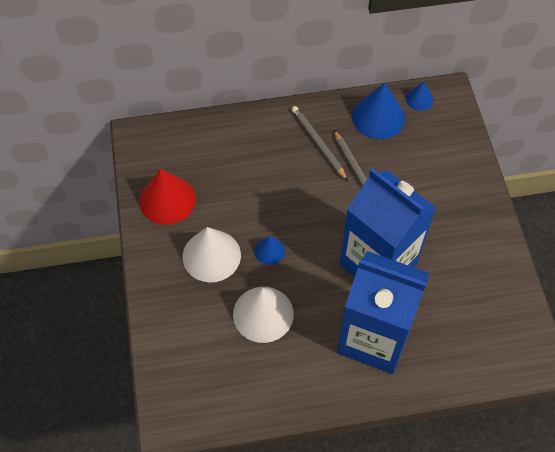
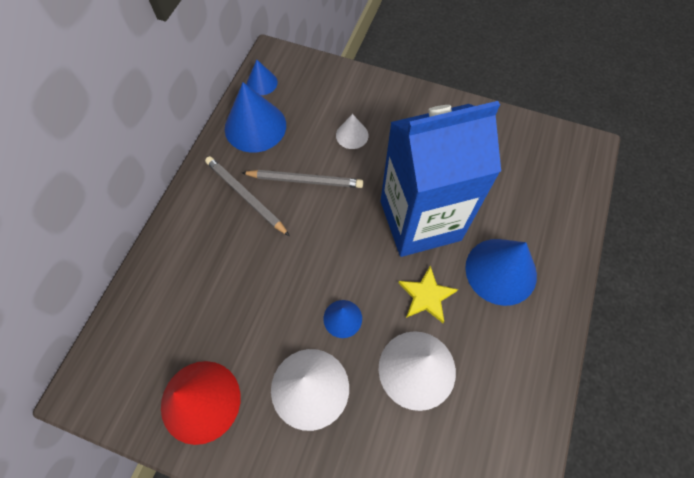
camera: 60 degrees left, 5 degrees up
grey pencil [292,106,348,181] -> grey pencil turned 45 degrees clockwise [205,156,290,236]
blue carton [337,251,430,374] -> blue cone [465,239,537,306]
none -> white cone [336,114,369,149]
none -> yellow star [399,266,458,323]

